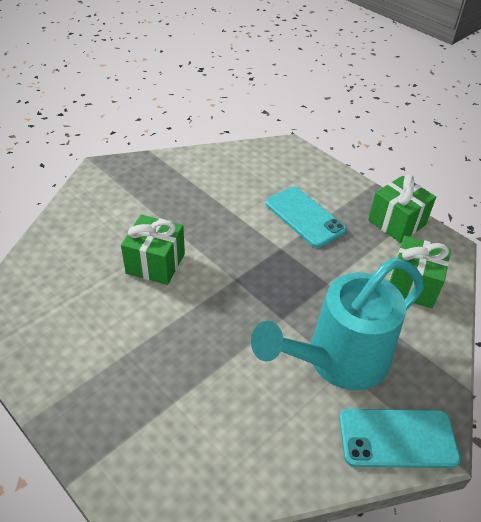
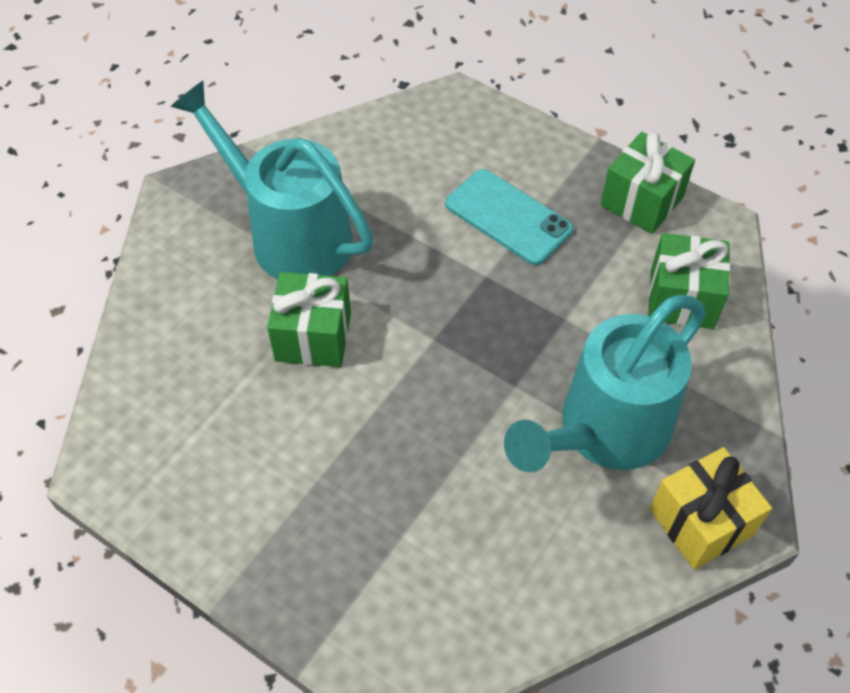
camera: 10 degrees left, 10 degrees up
turquoise phone [339,409,461,468] -> yellow gift [650,447,772,569]
none -> turquoise watering can [170,81,373,279]

